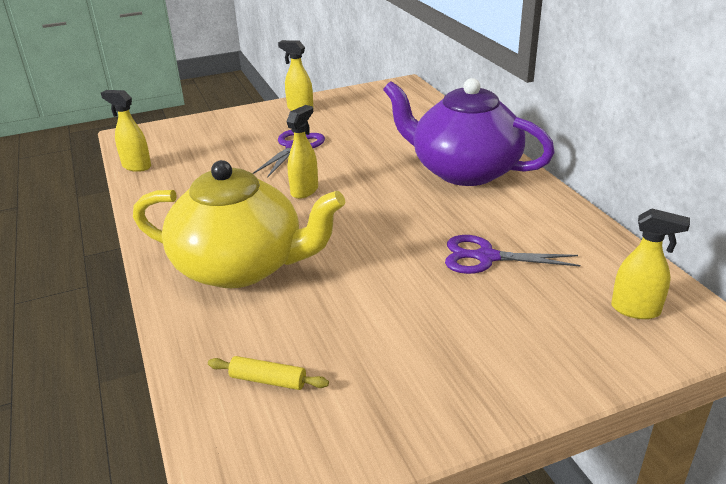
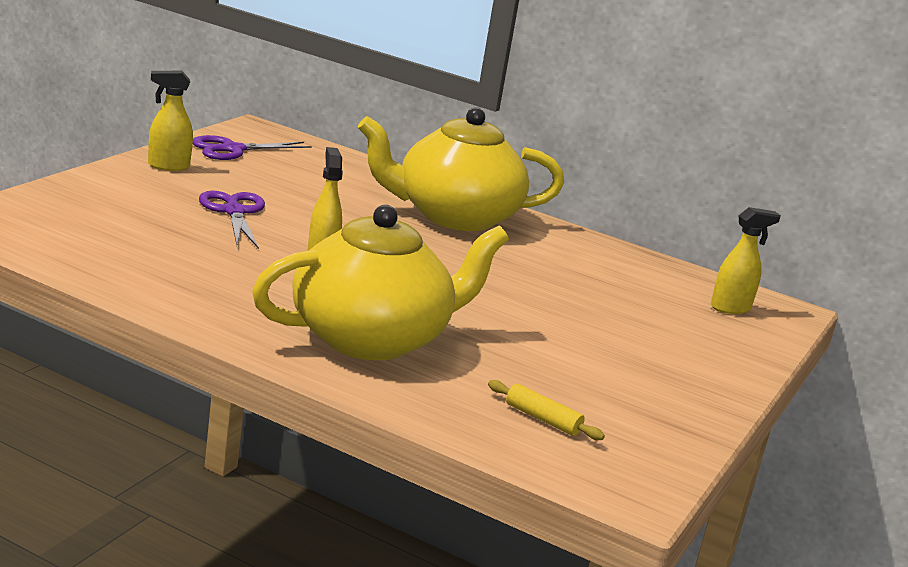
camera: 45 degrees left, 10 degrees down
yellow spray bottle [101,90,151,172] -> none
yellow rolling pin [208,356,329,390] -> yellow rolling pin turned 60 degrees clockwise [488,380,605,440]
purple teapot [383,78,555,186] -> yellow teapot [358,107,564,231]
purple scissors [445,235,580,274] -> purple scissors moved to [193,135,312,160]

